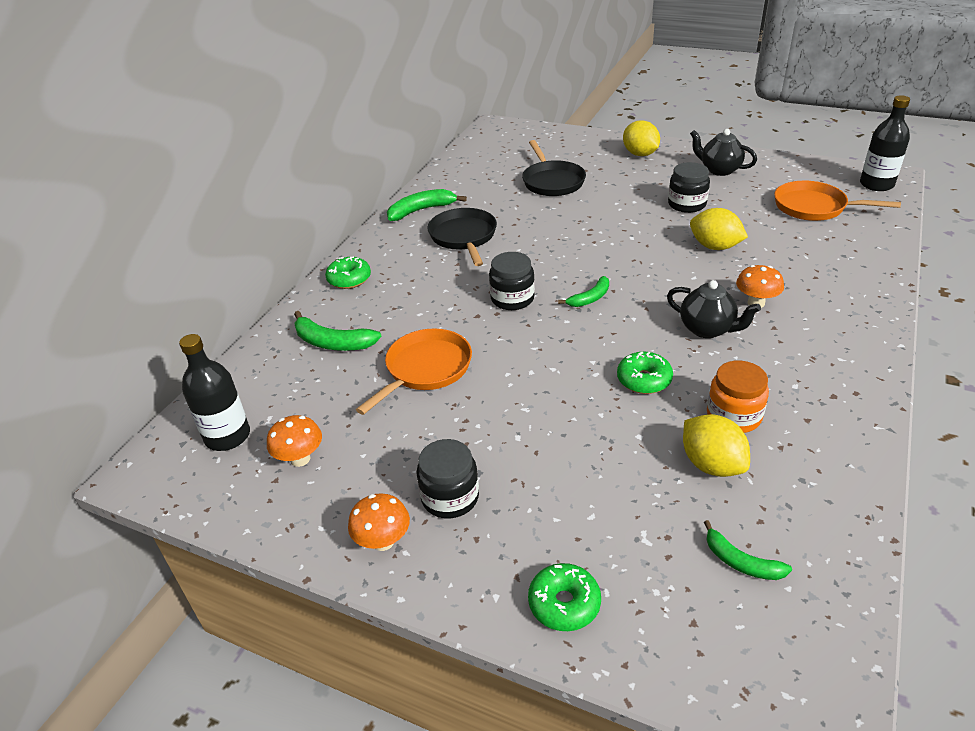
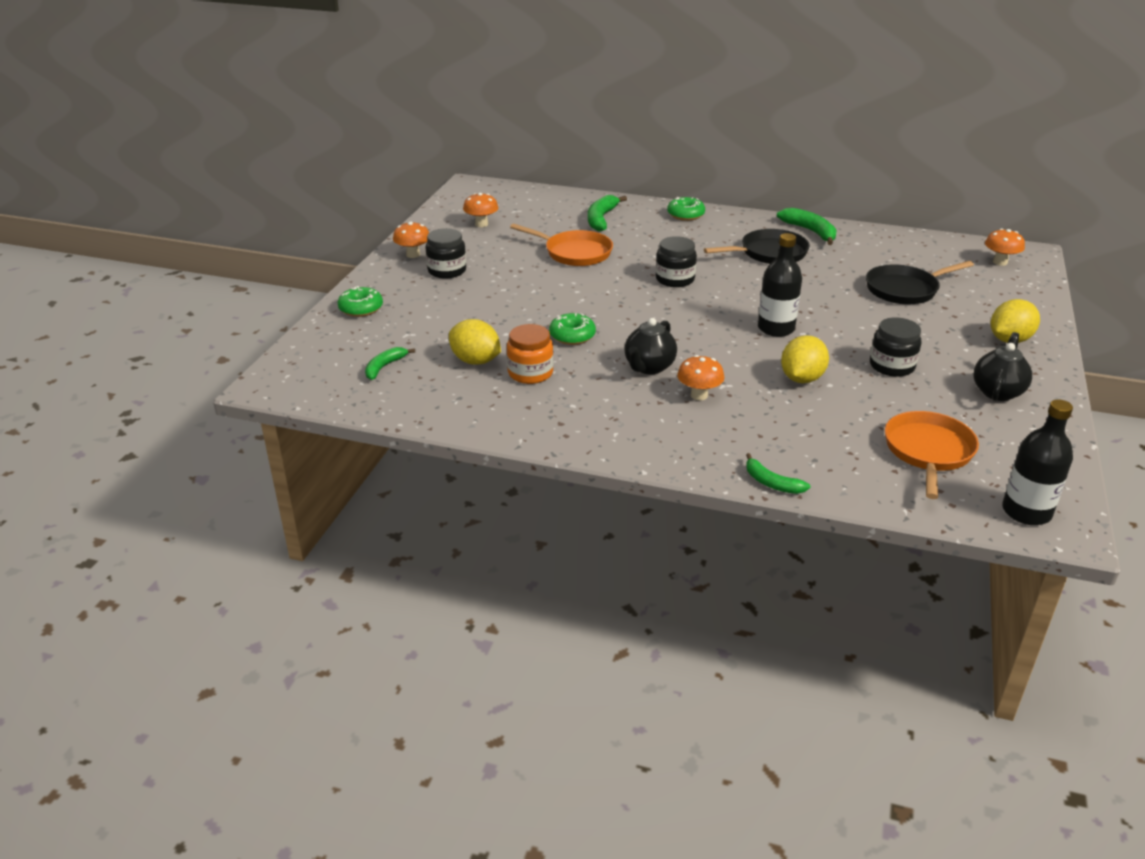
camera: 80 degrees right, 5 degrees down
black bottle [179,334,250,451] -> black bottle moved to [758,233,802,337]
green banana [558,276,609,307] -> green banana moved to [746,453,810,494]
yellow lemon [683,414,750,477] -> yellow lemon turned 75 degrees clockwise [449,319,501,365]
none -> orange mushroom [985,229,1025,266]

